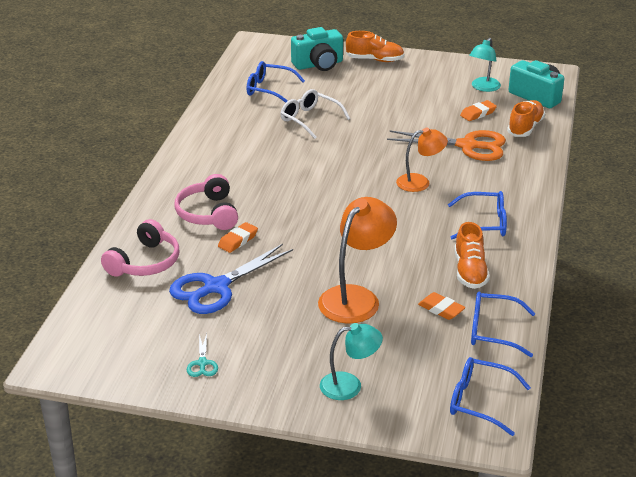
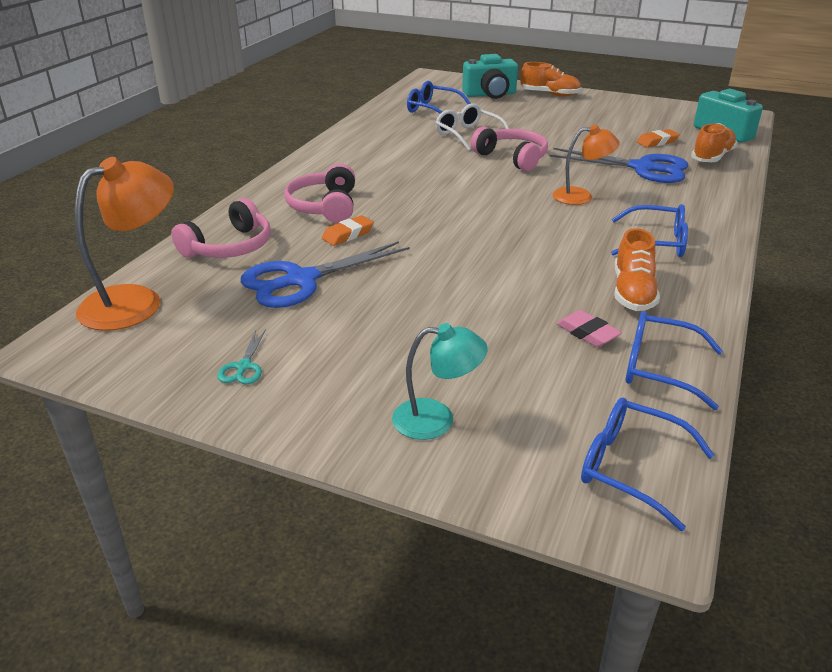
camera: 10 degrees right, 0 degrees up
orange lamp [318,197,397,324] -> orange lamp moved to [75,157,174,331]
orange scissors [387,130,506,161] -> blue scissors [549,148,688,183]
orange eraser [418,292,465,320] -> pink eraser [557,310,622,347]
turquoise lamp [469,38,501,92] -> none
none -> pink headphones [471,127,548,171]

